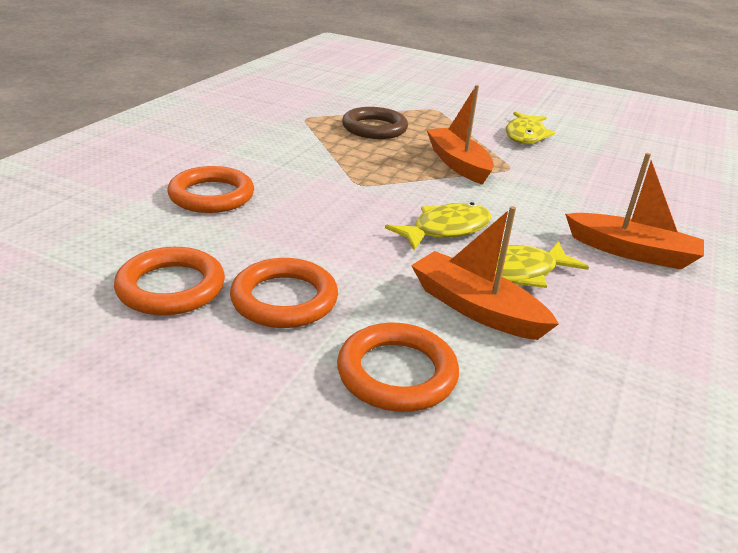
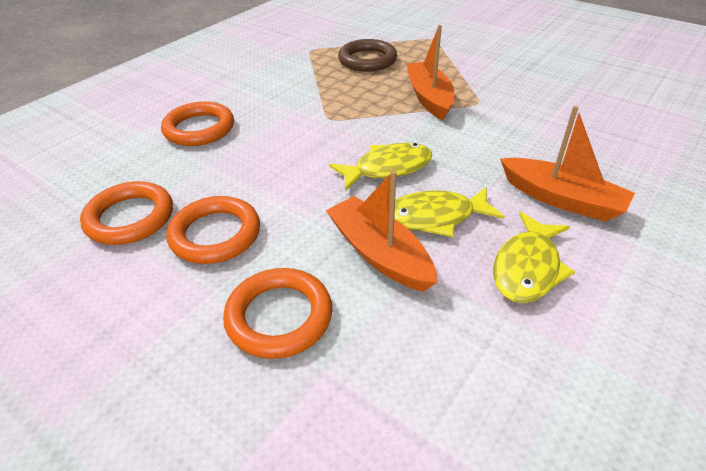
camera: 15 degrees right, 10 degrees up
yellow fish [506,111,555,144] -> yellow fish moved to [493,212,575,303]

